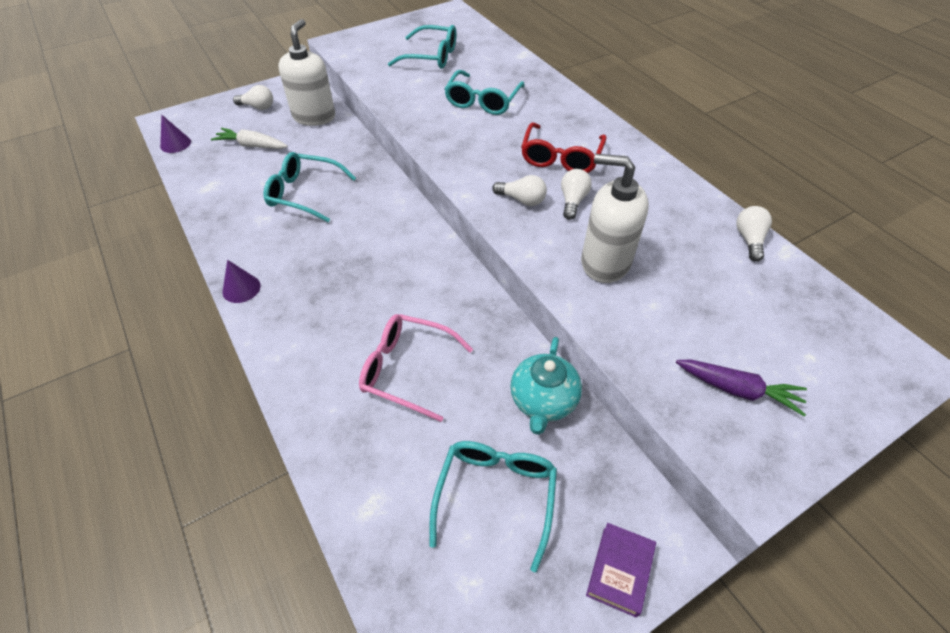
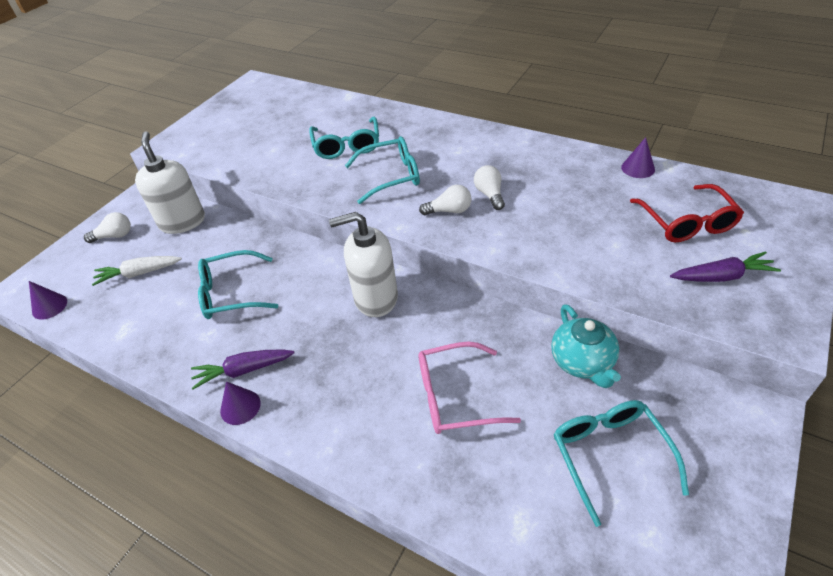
camera: 25 degrees left, 5 degrees down
turquoise glasses [388,25,456,69] -> turquoise glasses moved to [345,136,420,204]
red glasses [521,122,606,173] -> red glasses moved to [630,184,744,242]
white soap dispenser [581,154,649,283] -> white soap dispenser moved to [329,212,398,317]
purple book [586,523,656,618] -> none
white light bulb [736,206,772,262] -> purple cone [621,137,655,178]
none -> purple carrot [191,349,294,390]

